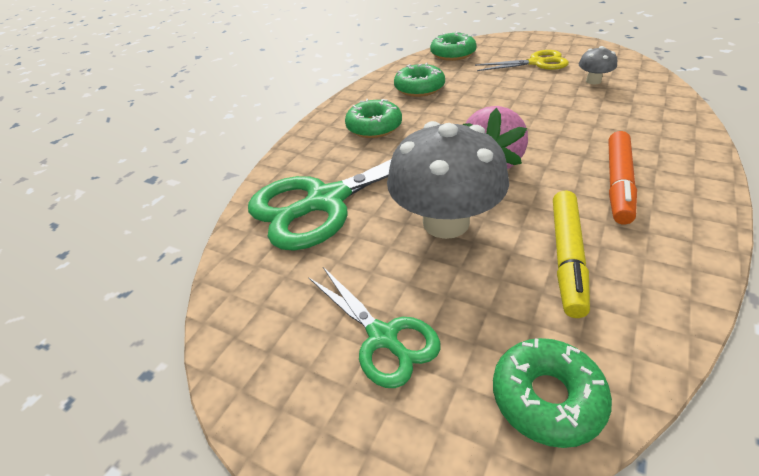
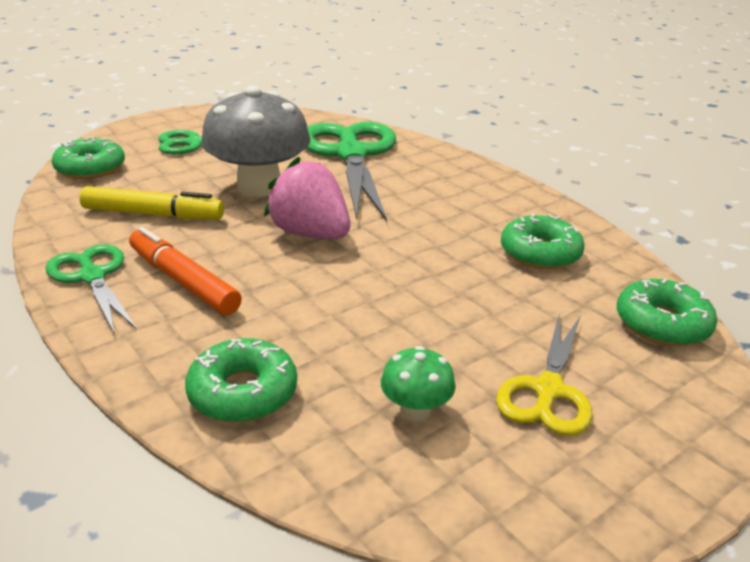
camera: 110 degrees right, 10 degrees down
green donut [345,99,402,138] -> green donut moved to [185,338,297,423]
yellow marker [553,190,590,318] -> yellow marker turned 150 degrees clockwise [79,186,224,219]
grey mushroom [579,46,617,84] -> green mushroom [381,346,456,421]
none -> green scissors [46,244,137,332]

